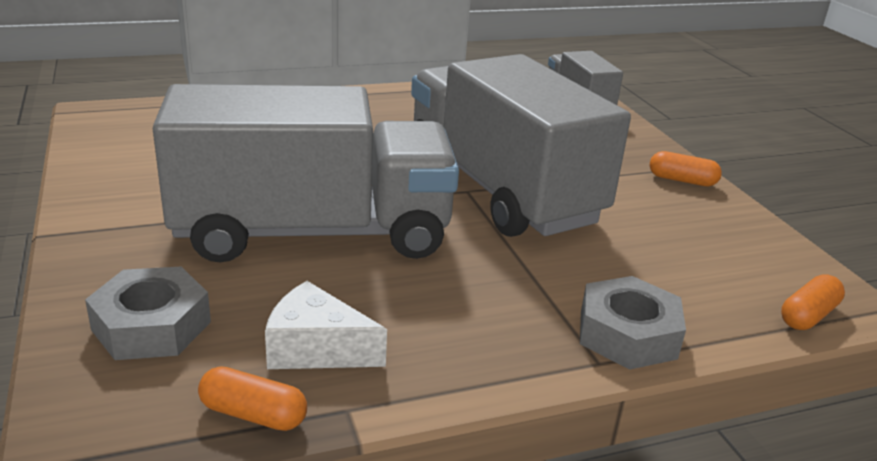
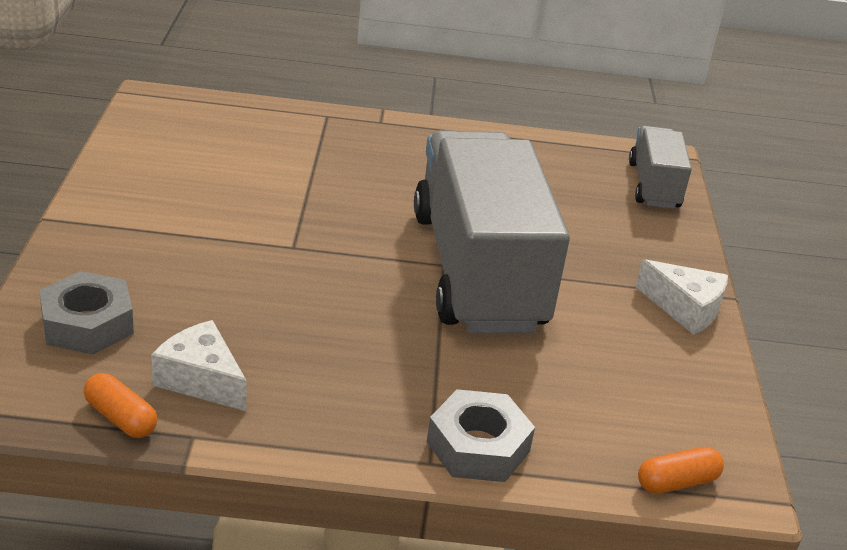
camera: 20 degrees right, 5 degrees up
grey truck [153,84,459,263] -> none
orange capsule [650,151,722,186] -> white cheese [636,259,728,335]

